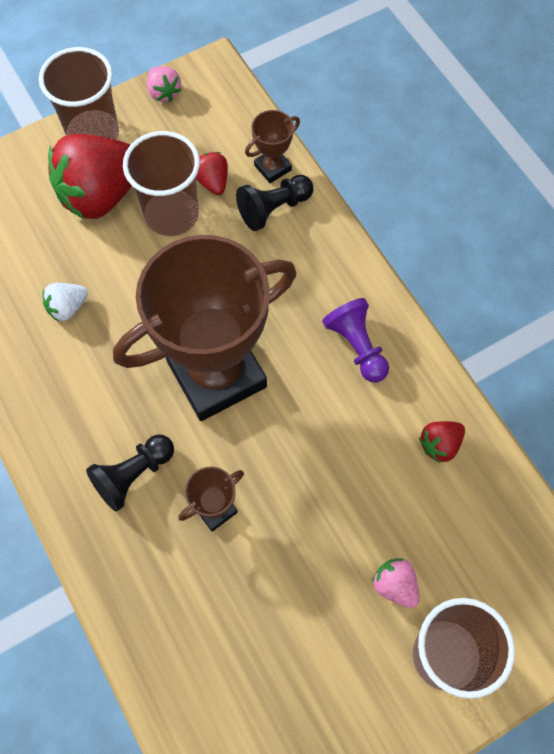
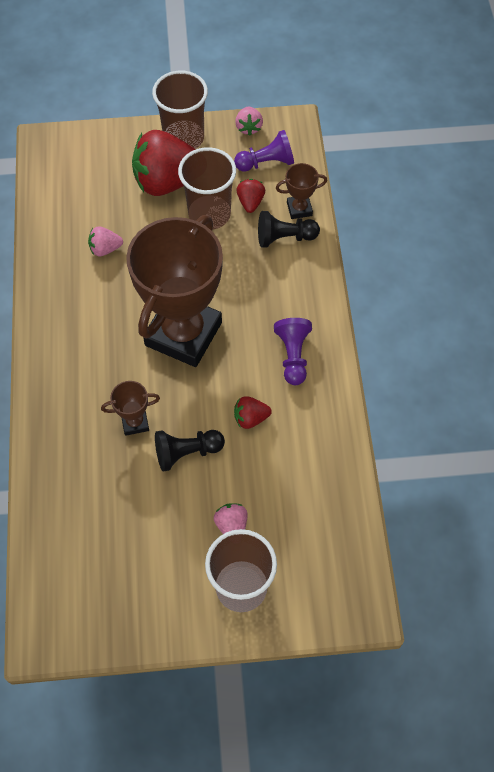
camera: 25 degrees right, 5 degrees down
white strawberry [42,283,88,322] -> pink strawberry [88,226,123,256]
black pawn [86,434,174,512] -> black pawn moved to [155,430,225,472]
brown trophy [113,235,296,421] -> brown trophy turned 60 degrees counterclockwise [126,215,223,367]
red strawberry [419,421,465,463] -> red strawberry moved to [234,396,272,429]
none -> purple pawn [234,130,294,172]

